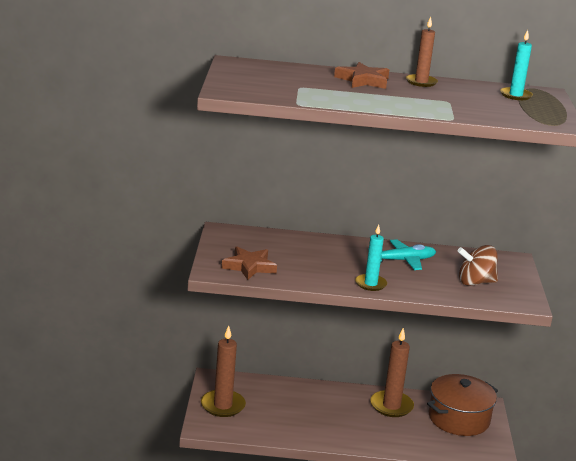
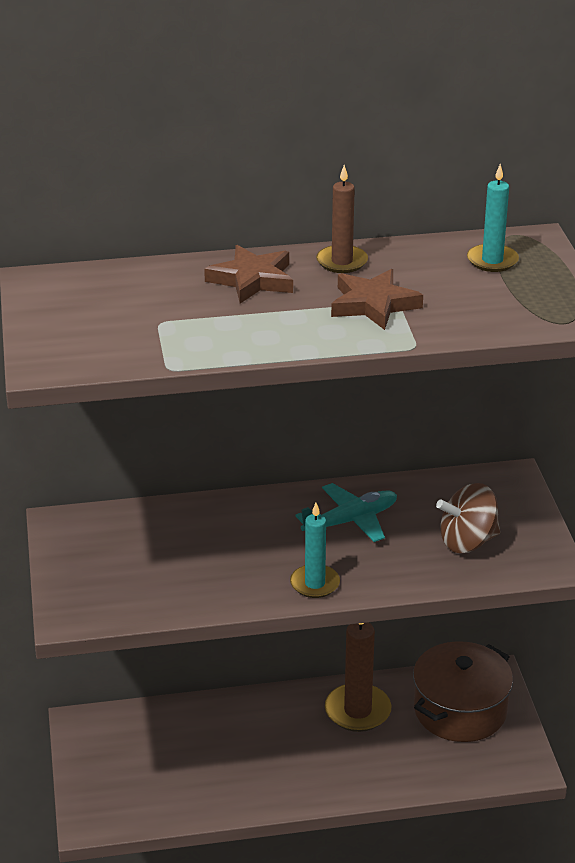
camera: 10 degrees left, 10 degrees up
brown candle [201,326,246,417] -> none
brown star [221,247,277,280] -> brown star moved to [331,269,423,330]

